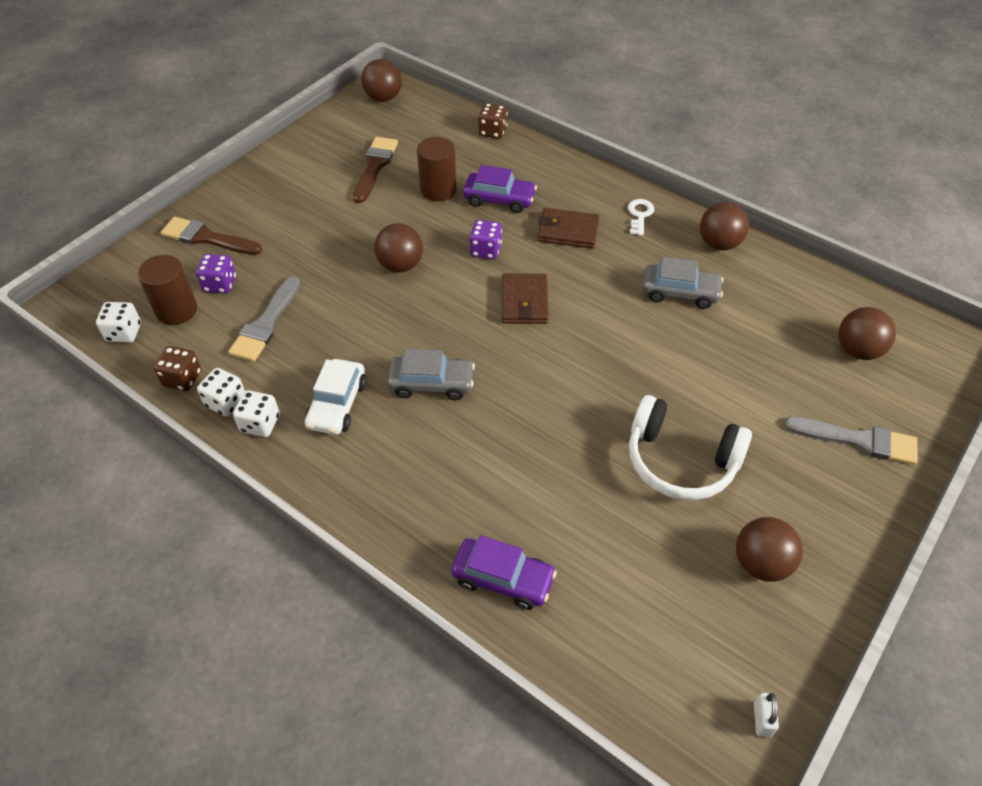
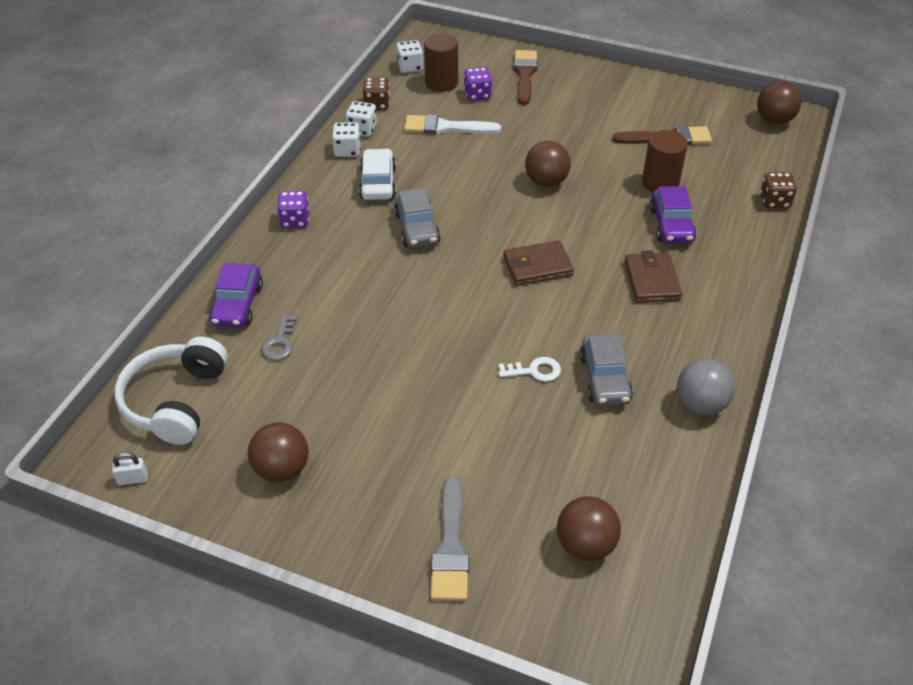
camera: 75 degrees right, 5 degrees down
grey brush [228,276,300,362] -> white brush [404,114,501,134]
white car [305,359,367,435] -> white car turned 90 degrees clockwise [359,148,396,200]
purple dice [469,220,502,259] -> purple dice moved to [277,191,309,228]
white key [628,199,654,235] -> white key moved to [499,357,561,382]
white headphones [629,395,752,500] -> white headphones moved to [115,337,228,445]
brown ball [700,202,749,250] -> grey ball [677,359,735,415]
none -> grey key [261,315,297,361]

